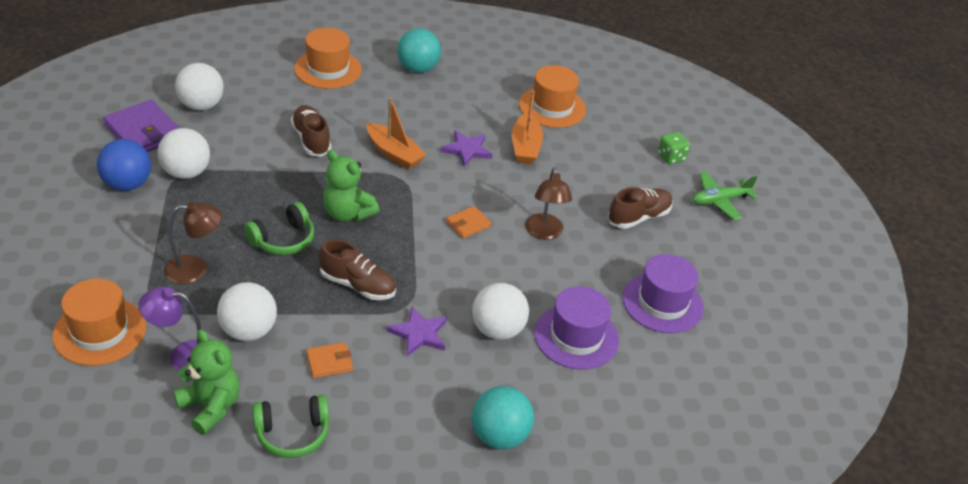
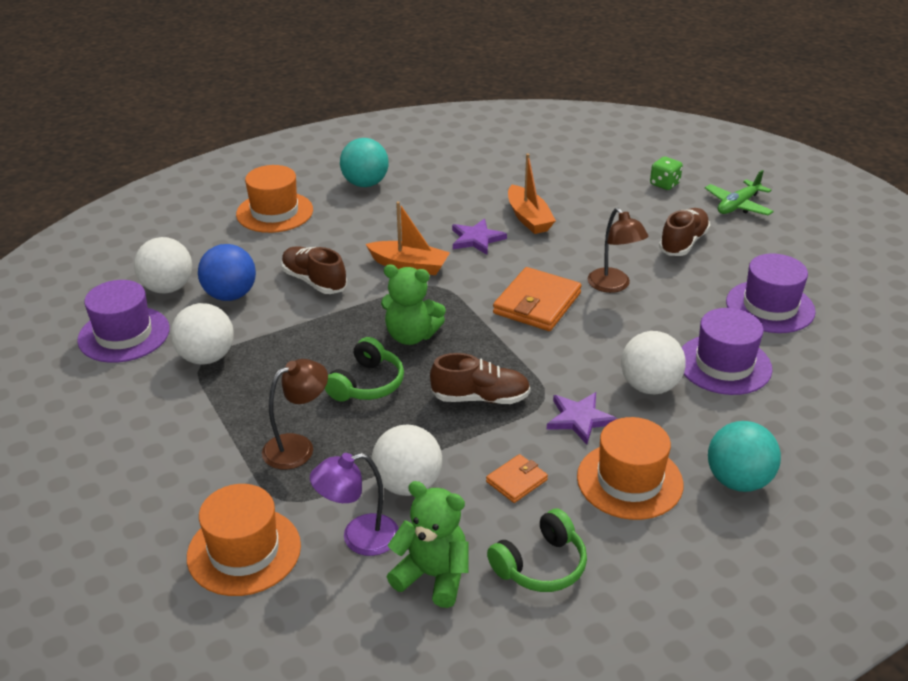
camera: 20 degrees left, 5 degrees down
blue ball [97,139,151,191] -> blue ball moved to [198,244,256,301]
purple wallet [103,100,179,152] -> purple hat [77,280,170,363]
orange wallet [446,206,492,239] -> orange wallet [493,267,582,331], size x1.90
orange hat [519,65,586,128] -> orange hat moved to [577,417,683,520]

